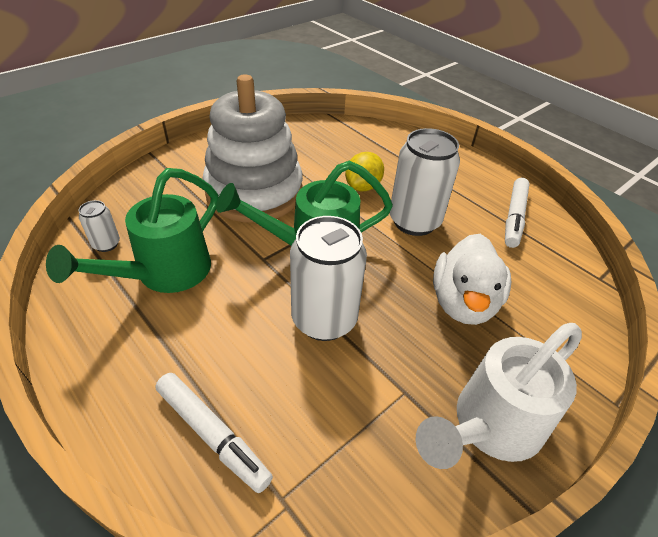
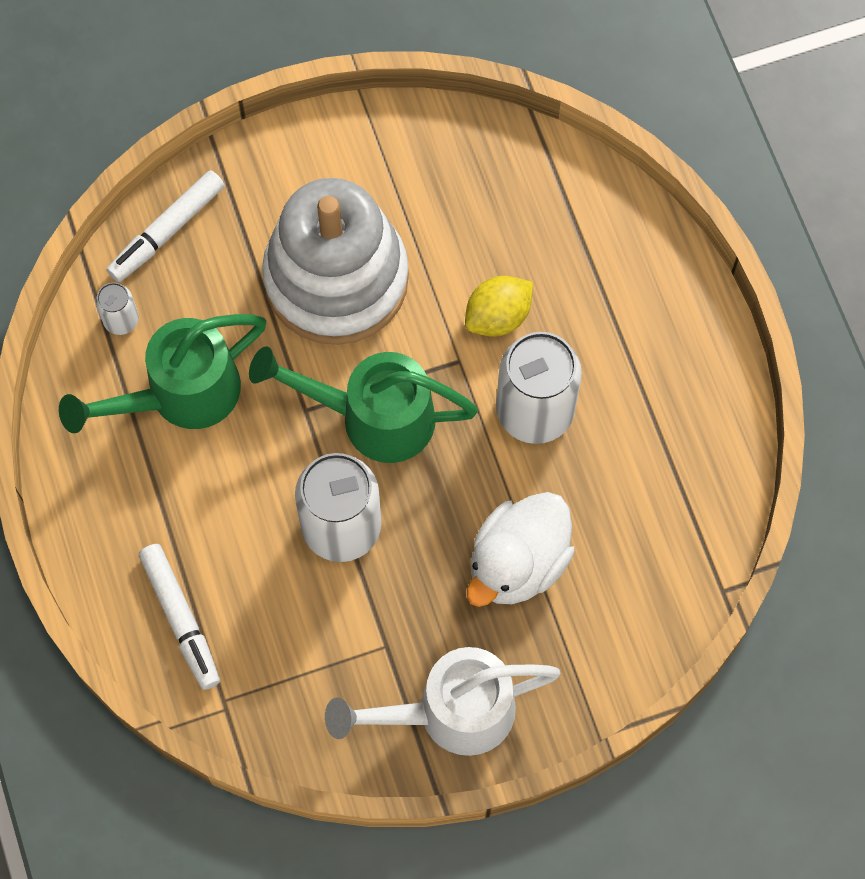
camera: 25 degrees right, 25 degrees up
white marker [505,178,530,248] -> white marker moved to [107,170,224,282]

